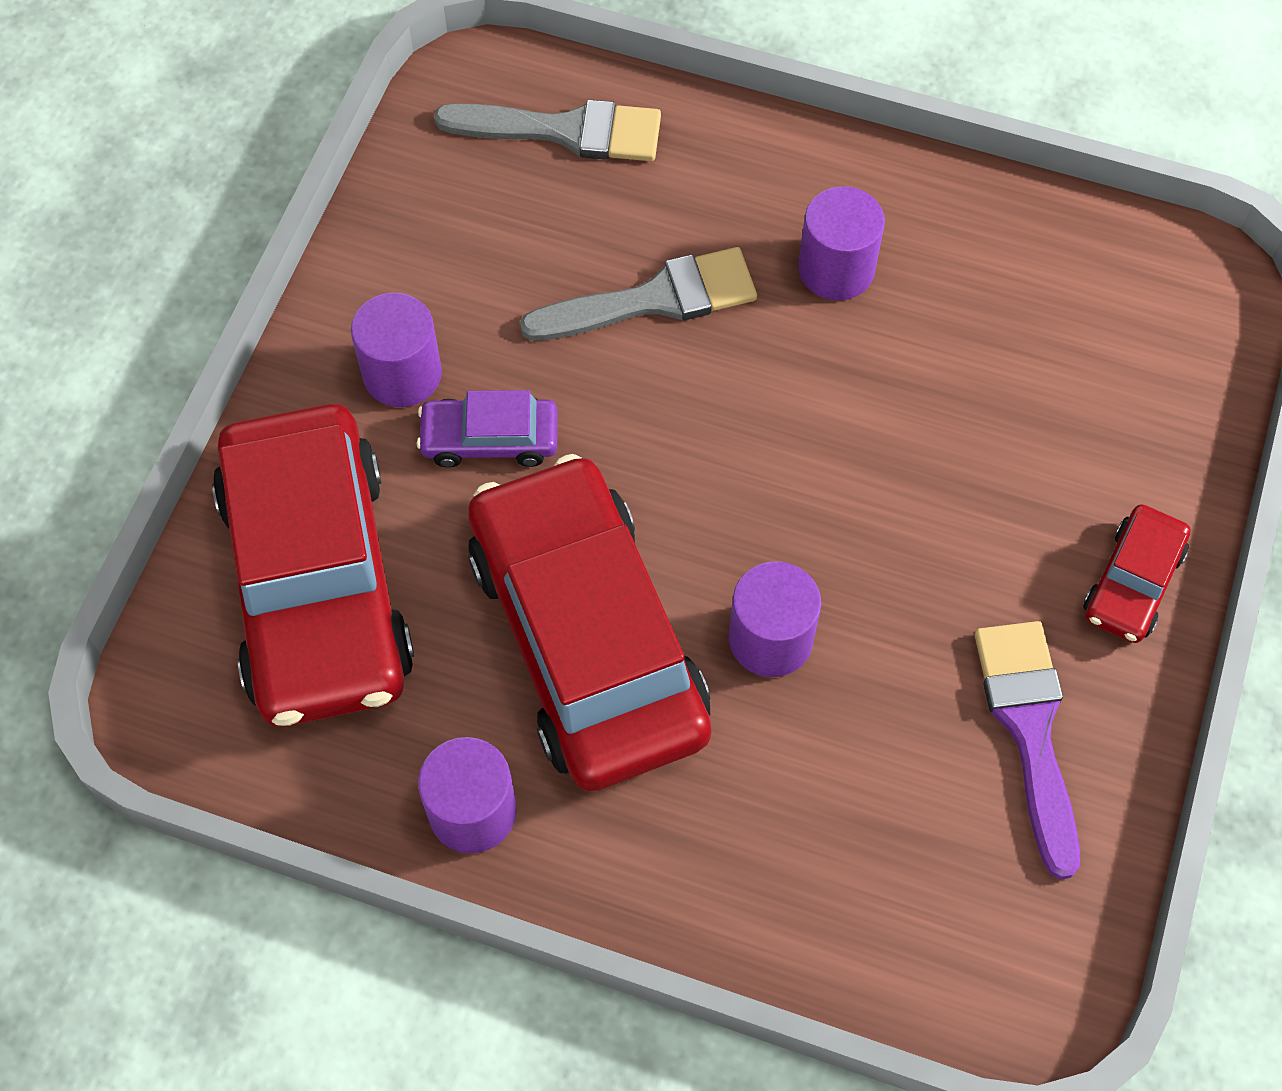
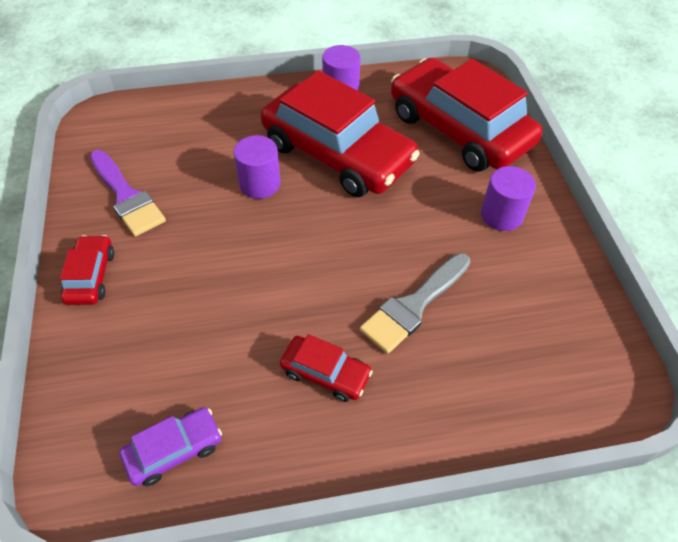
camera: 150 degrees right, 10 degrees down
purple car [416,390,558,468] -> purple car moved to [120,407,222,486]
grey brush [434,99,661,161] -> none
purple cylinder [798,186,885,300] -> red car [280,334,373,402]

